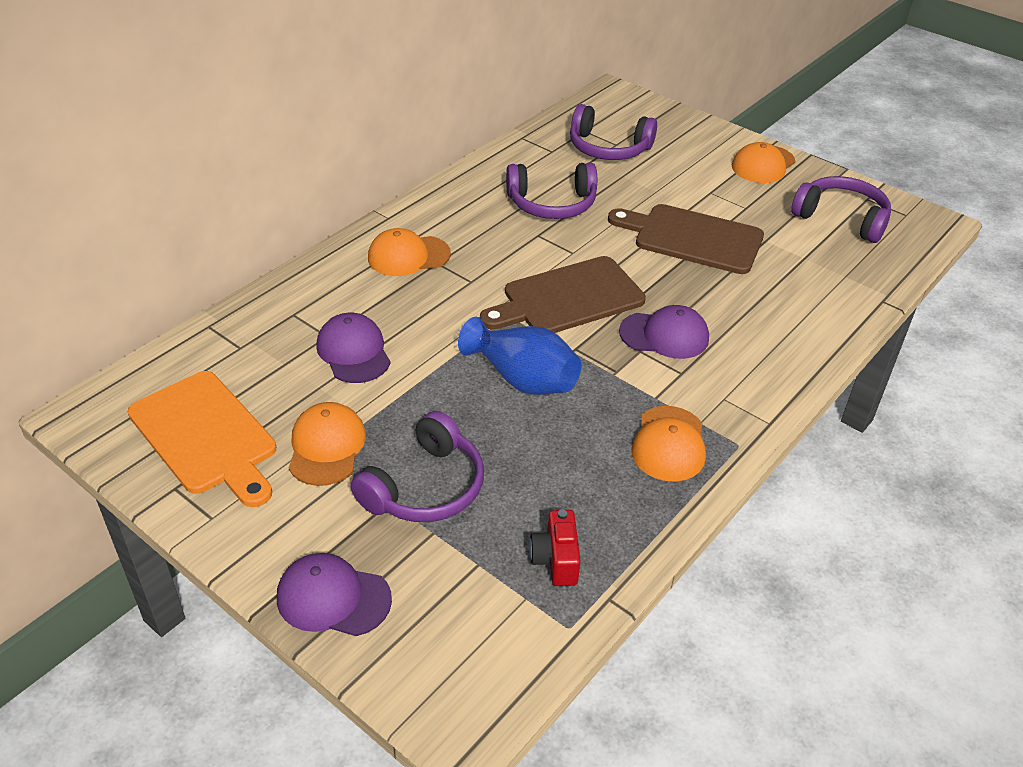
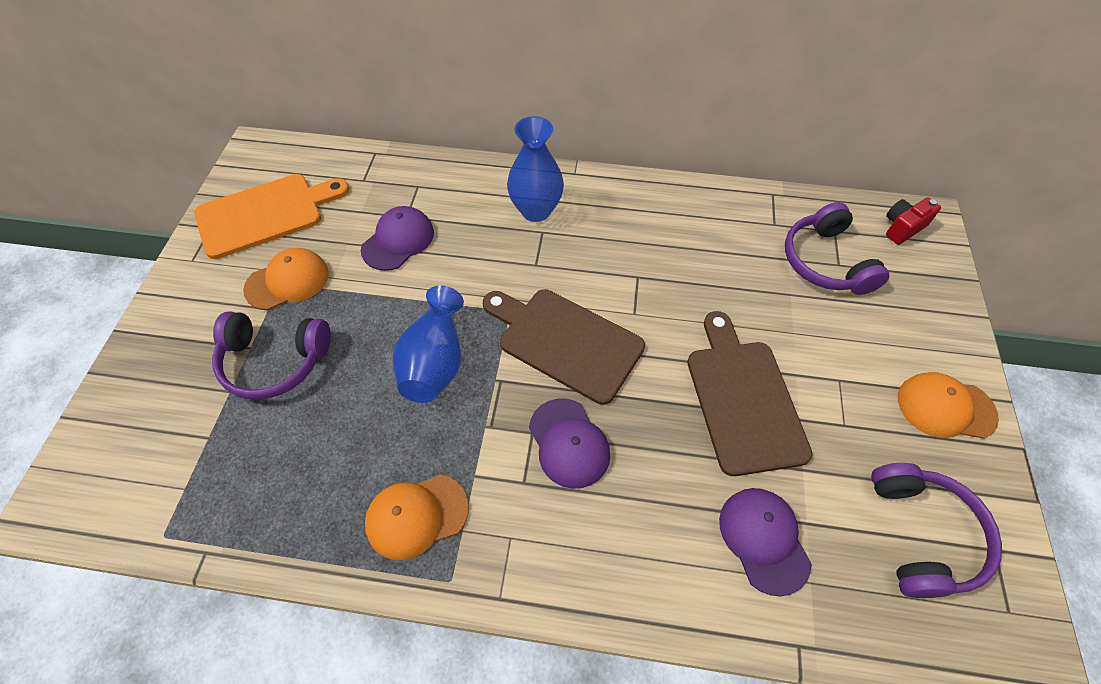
camera: 60 degrees right, 15 degrees up
orange cutting board [127,371,276,507] -> orange cutting board turned 135 degrees counterclockwise [194,174,349,259]
purple cap [277,553,392,636] -> purple cap moved to [719,488,812,597]
orange cap [368,228,451,276] -> blue vase [507,116,564,222]
purple headphones [506,162,597,219] -> none
red camera [529,510,581,586] -> red camera moved to [886,197,941,245]

